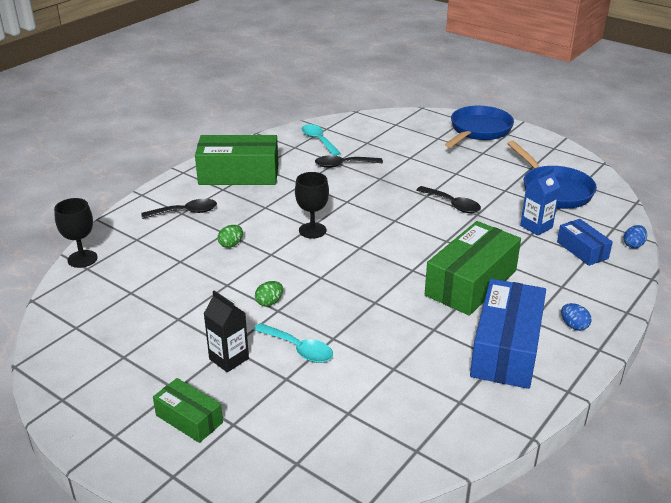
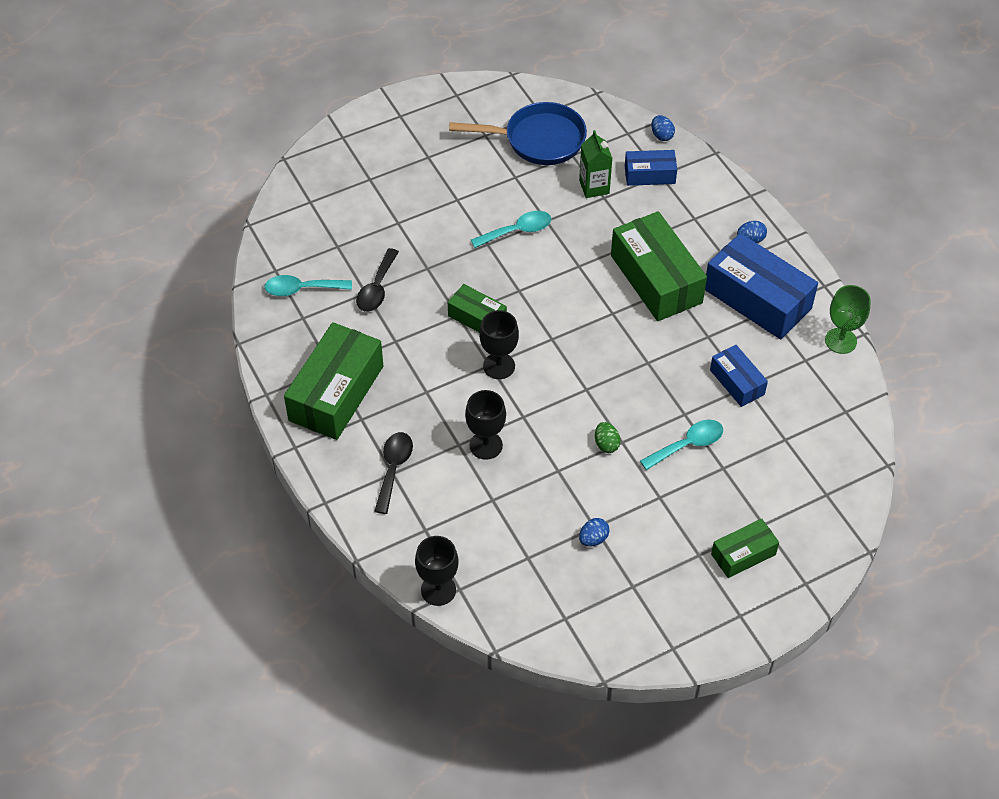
camera: 65 degrees left, 20 degrees up
black carton [204,291,249,372] -> none
green egg [218,225,243,248] -> black goblet [465,390,506,460]
black spoon [416,186,481,213] -> turquoise spoon [471,211,551,248]
blue pan [445,106,514,148] -> none
blue carton [520,168,560,235] -> green carton [579,130,613,198]
none -> green box [448,284,507,332]
none -> blue egg [579,518,609,547]
none -> blue box [710,345,768,407]
none -> green goblet [825,285,871,354]

